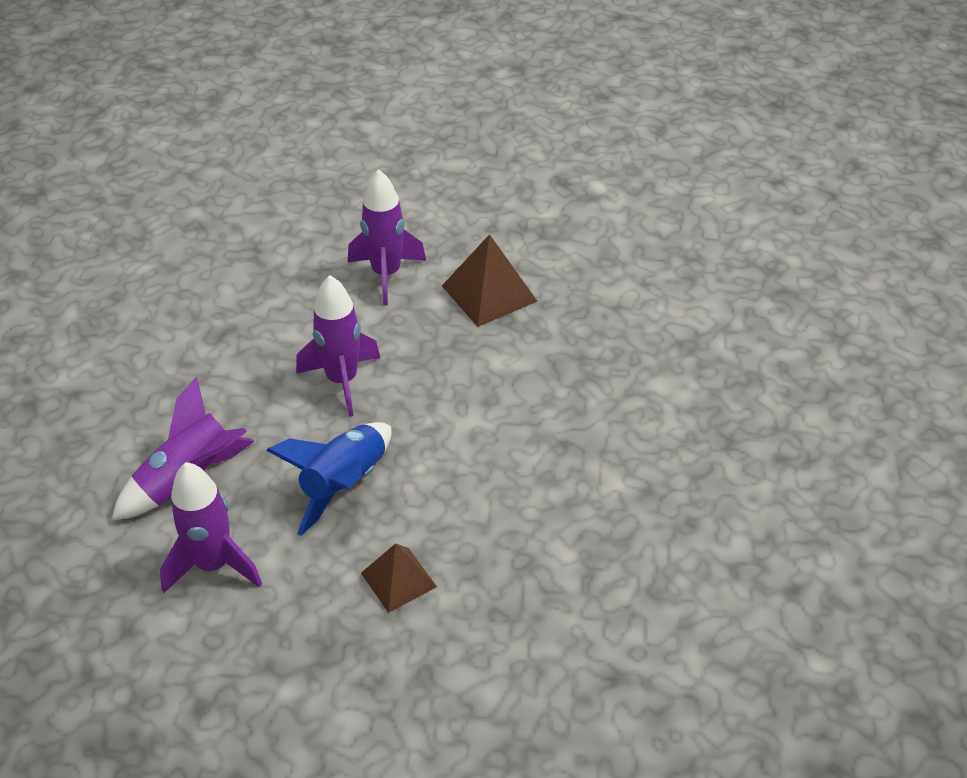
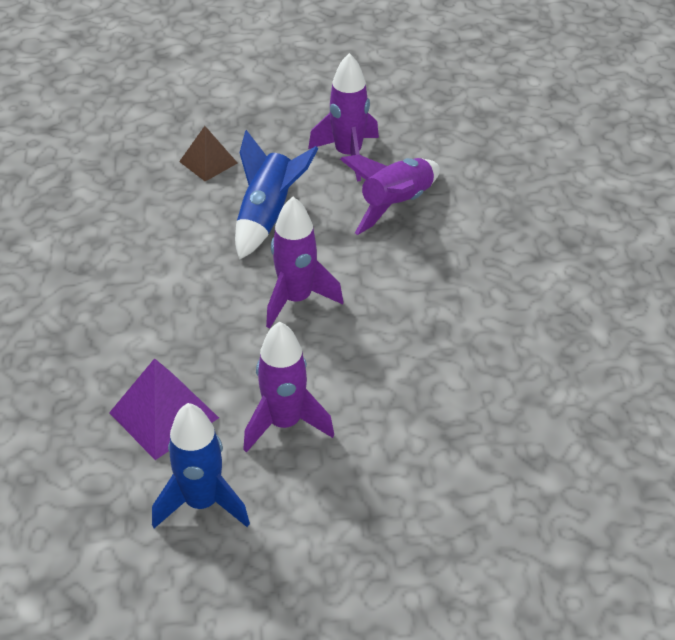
camera: 170 degrees right, 0 degrees up
brown pyramid [442,234,537,327] -> purple pyramid [109,358,219,460]
none -> blue rocket [152,403,250,528]

